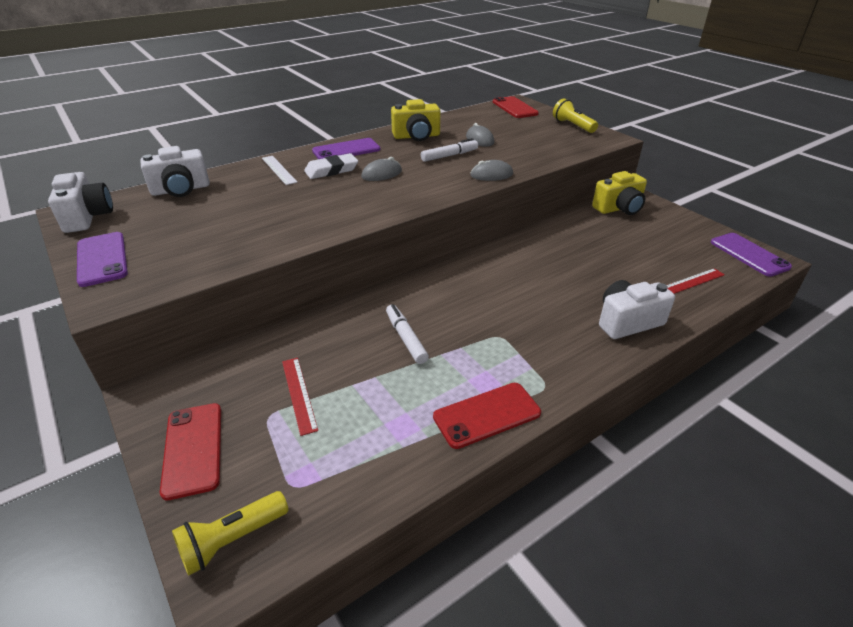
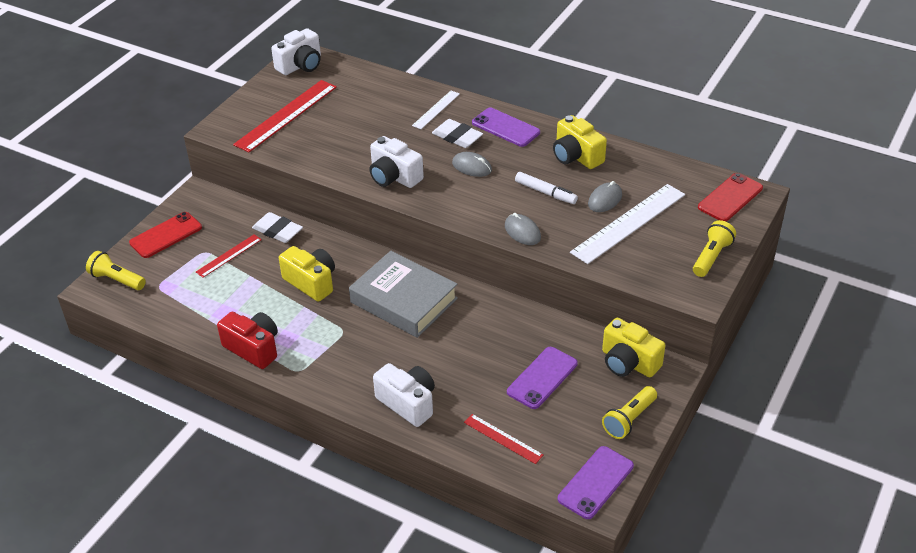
camera: 65 degrees right, 5 degrees up
purple phone [77,232,128,287] -> purple phone moved to [507,347,578,409]
white camera [140,146,210,197] -> white camera moved to [370,136,424,188]
white marker [386,304,429,364] -> yellow camera [279,246,335,302]
red phone [433,383,541,449] -> red camera [217,312,278,369]
none -> red ruler [233,80,337,152]
none -> white eraser [252,212,303,243]
none -> grey book [349,251,458,338]
none -> white ruler [570,184,685,264]
none -> yellow flashlight [602,386,657,439]

